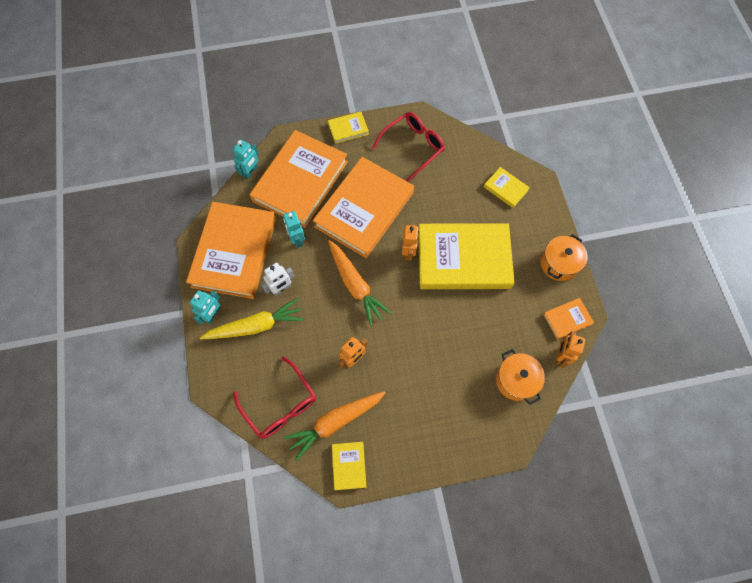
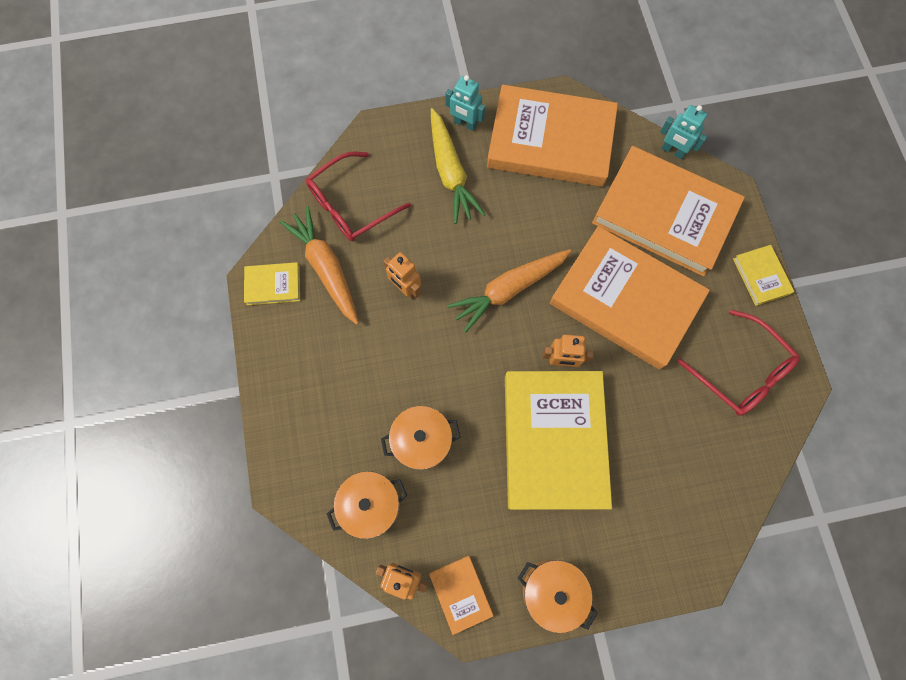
camera: 90 degrees right, 5 degrees up
white robot [262,263,294,296] -> none
turquoise robot [283,211,305,248] -> none
yellow book [484,167,530,208] -> none
none -> orange pot [381,406,461,470]

